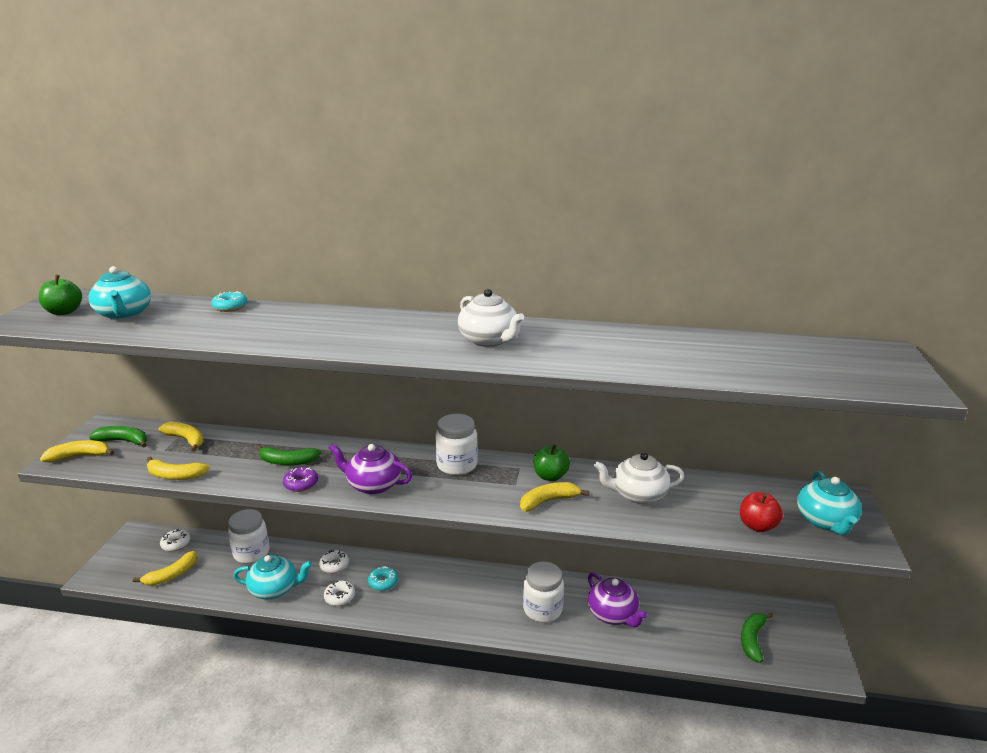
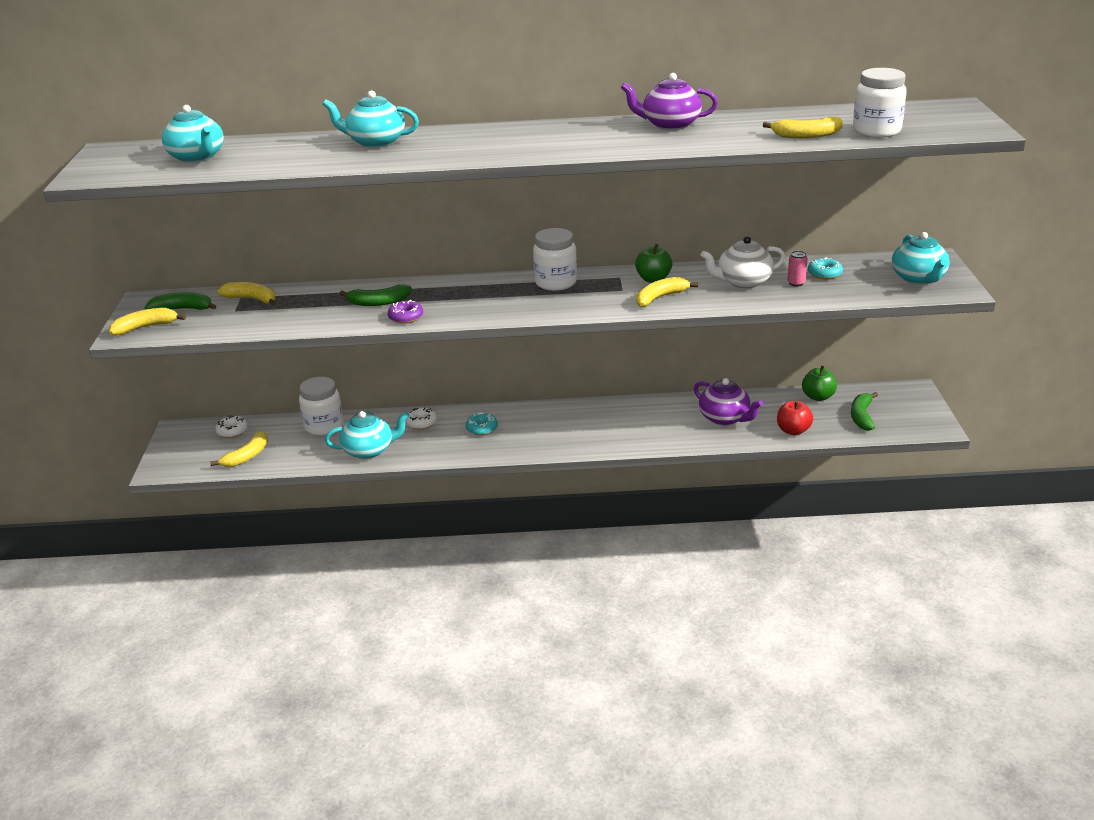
camera: 10 degrees left, 5 degrees up
green apple [38,275,82,315] -> green apple moved to [802,365,837,401]
yellow banana [147,457,210,480] -> yellow banana moved to [763,117,843,138]
turquoise donut [211,291,247,312] -> turquoise donut moved to [808,257,843,280]
white donut [324,581,355,606] -> none
purple teapot [329,444,412,494] -> purple teapot moved to [621,73,718,130]
white teapot [458,289,524,347] -> none
white jar [523,561,564,623] -> white jar moved to [853,68,907,138]
red apple [740,492,783,532] -> red apple moved to [777,400,813,435]
none -> turquoise teapot [323,90,419,148]
none -> pink can [787,251,808,287]

